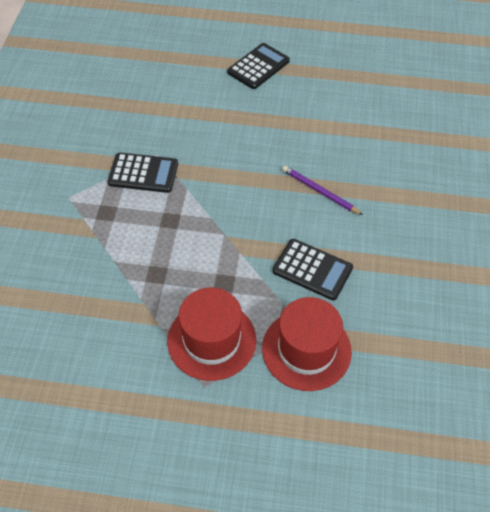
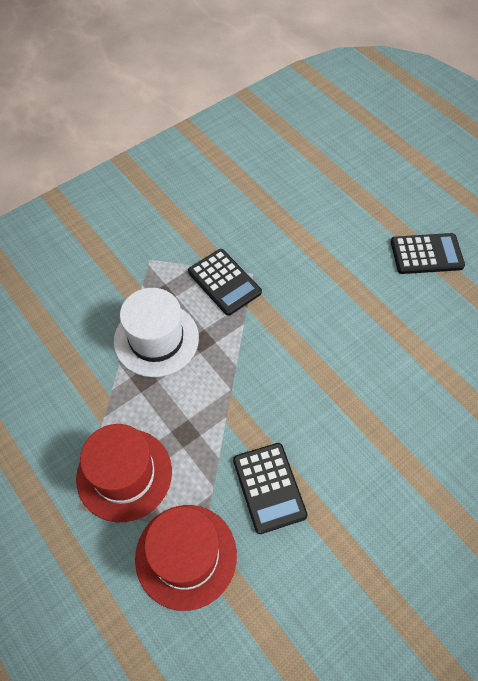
camera: 45 degrees right, 5 degrees up
purple pencil [282,166,363,215] -> none
none -> white hat [114,288,199,377]

